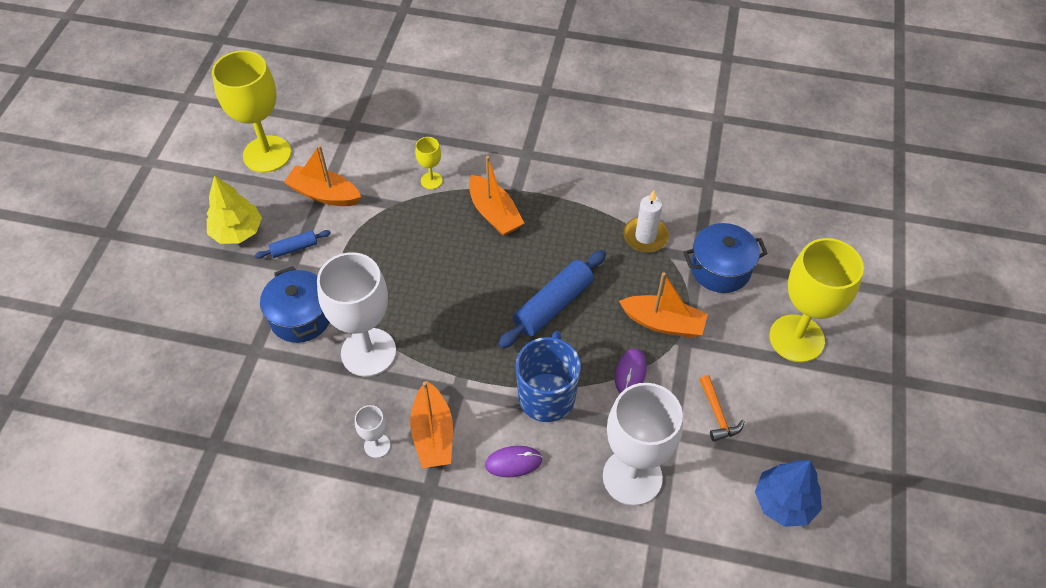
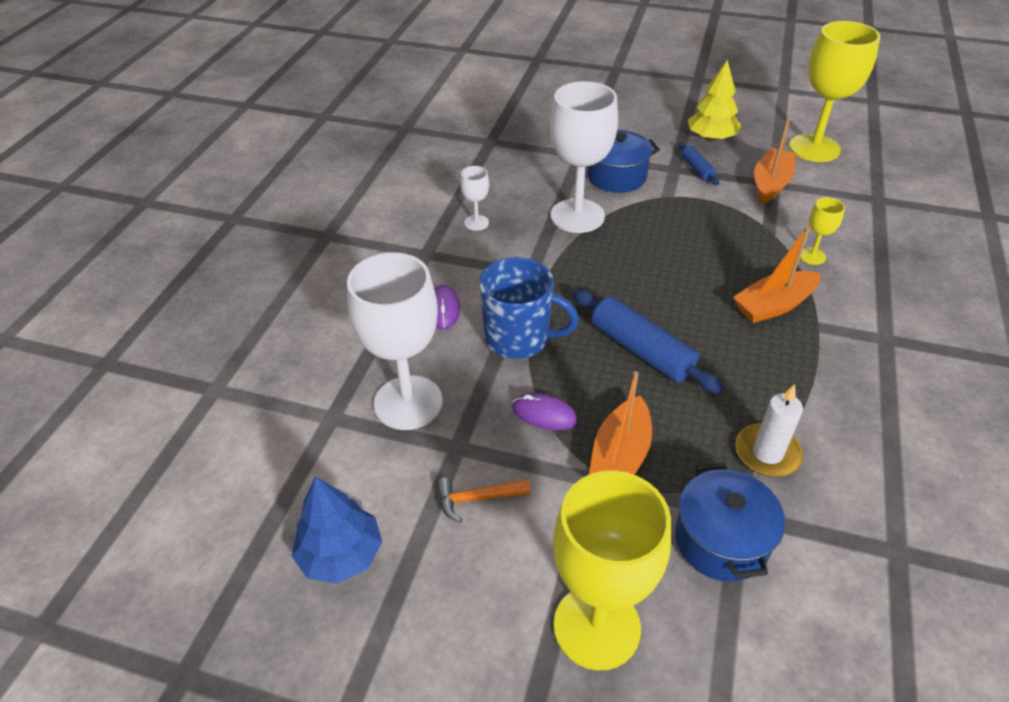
camera: 95 degrees right, 10 degrees down
orange boat [410,381,453,468] -> none

